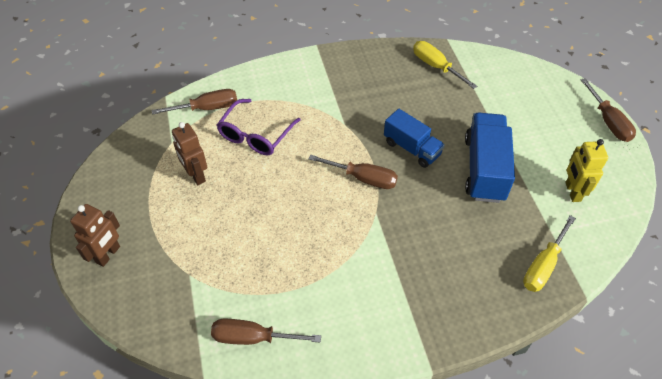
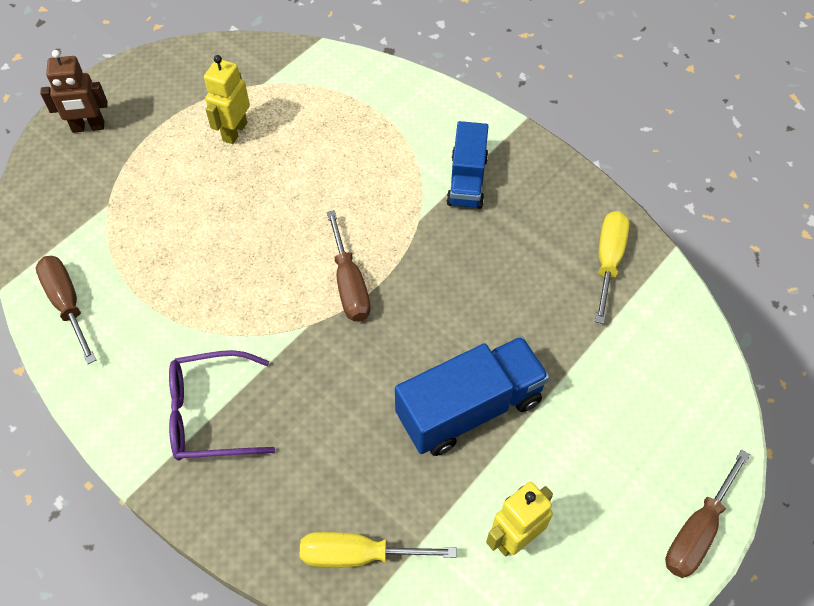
camera: 55 degrees right, 5 degrees up
brown screwdriver [152,89,237,115] -> none
brown robot [172,122,207,185] -> yellow robot [204,55,250,144]
purple glasses [217,99,300,155] -> purple glasses moved to [169,350,275,461]
blue truck [384,109,445,168] -> blue truck moved to [446,121,488,209]

